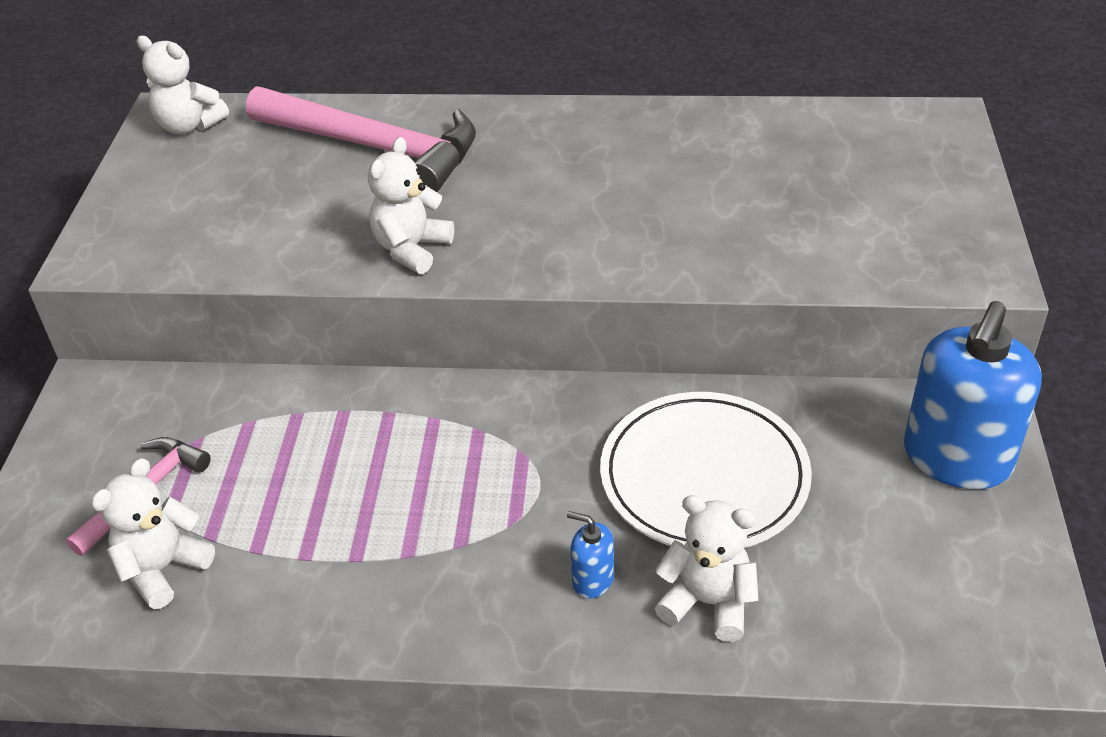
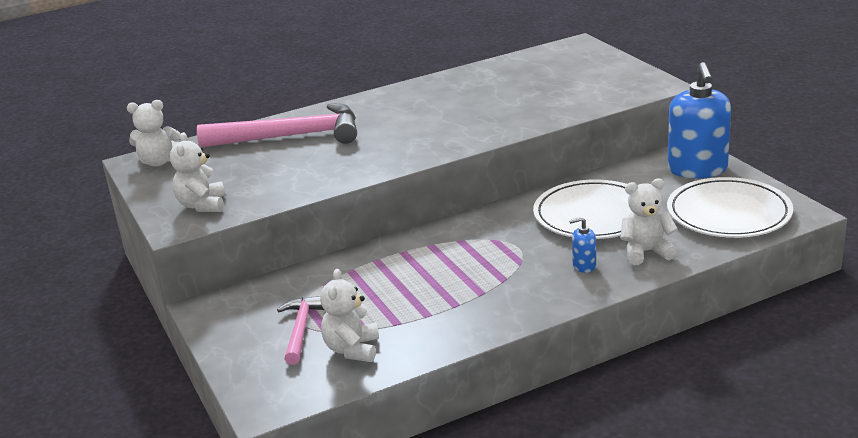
camera: 30 degrees left, 15 degrees down
white teddy bear [368,137,454,274] -> white teddy bear moved to [170,132,225,212]
none -> white plate [667,177,793,238]

